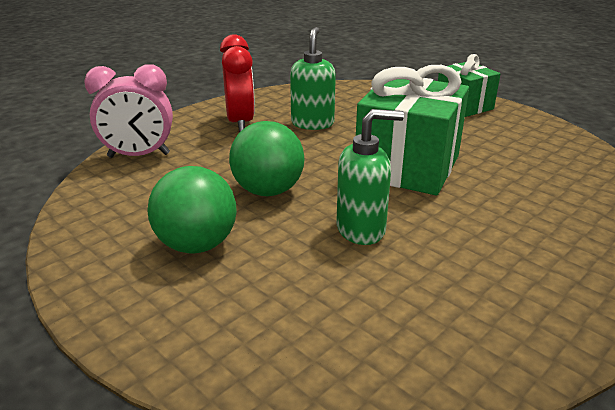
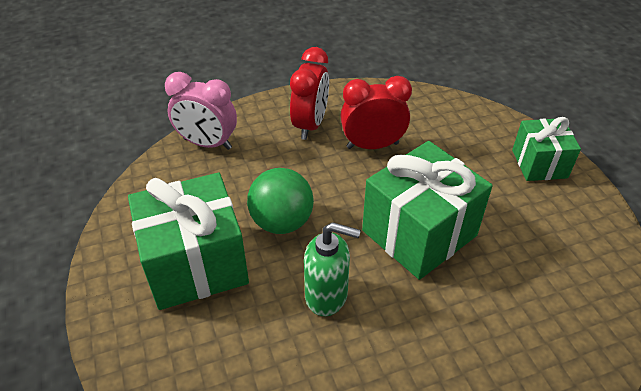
camera: 25 degrees right, 15 degrees up
green ball [147,166,237,254] -> green gift [128,173,249,310]
green soap dispenser [290,27,336,130] -> red clock [340,76,412,149]

